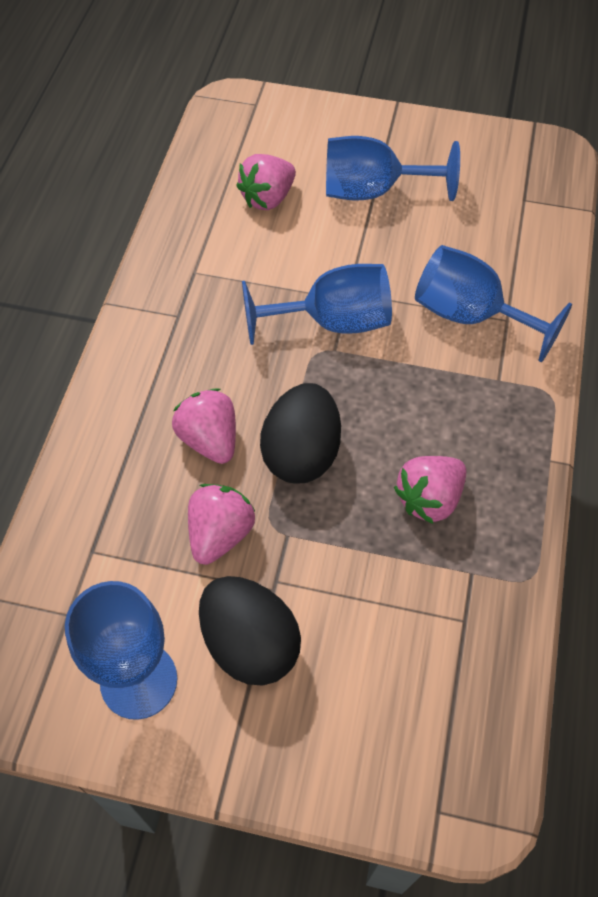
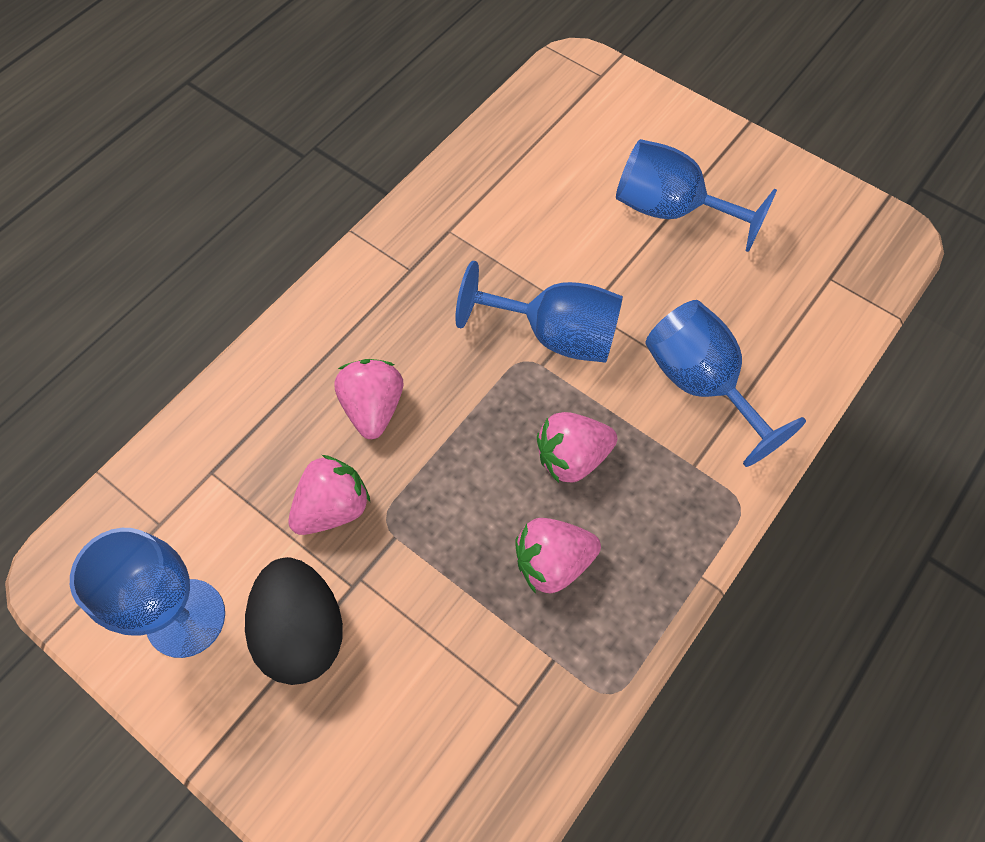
camera: 25 degrees right, 5 degrees up
pink strawberry [236,154,296,210] -> pink strawberry moved to [537,412,617,483]
black egg [260,383,341,483] -> none

